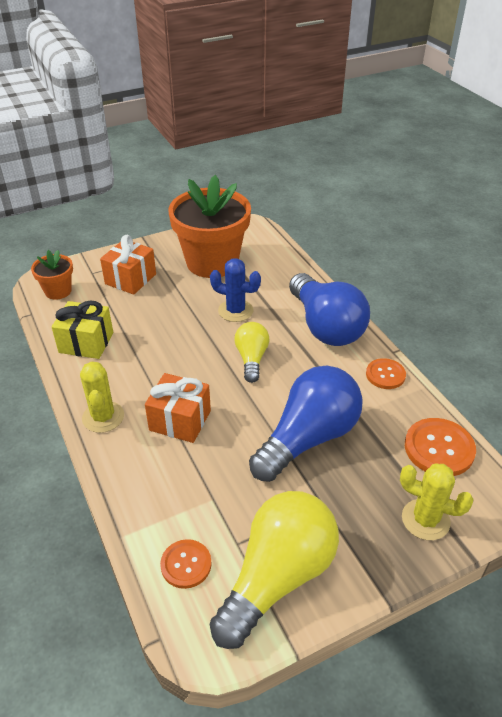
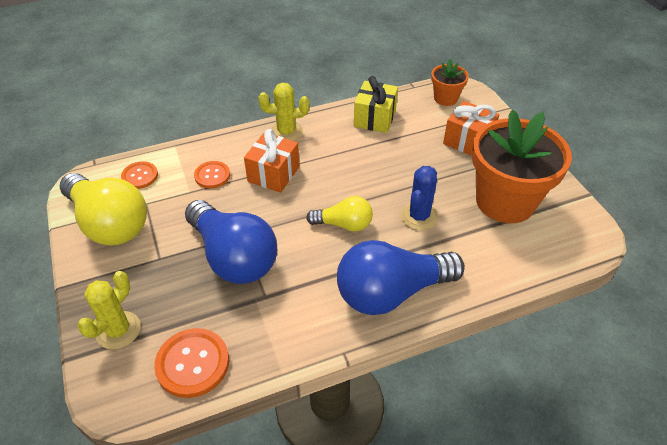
camera: 95 degrees right, 5 degrees up
orange button [366,358,406,389] -> orange button moved to [194,161,230,188]

